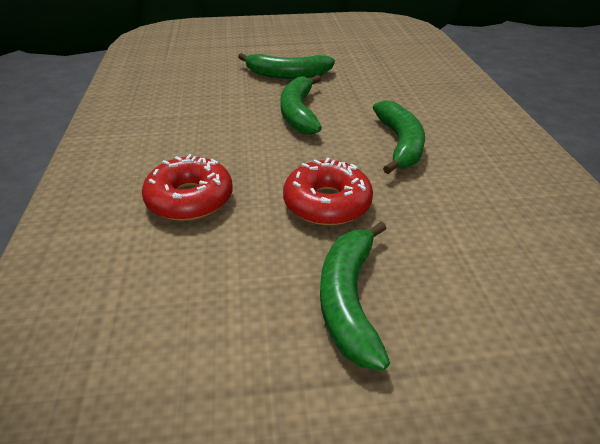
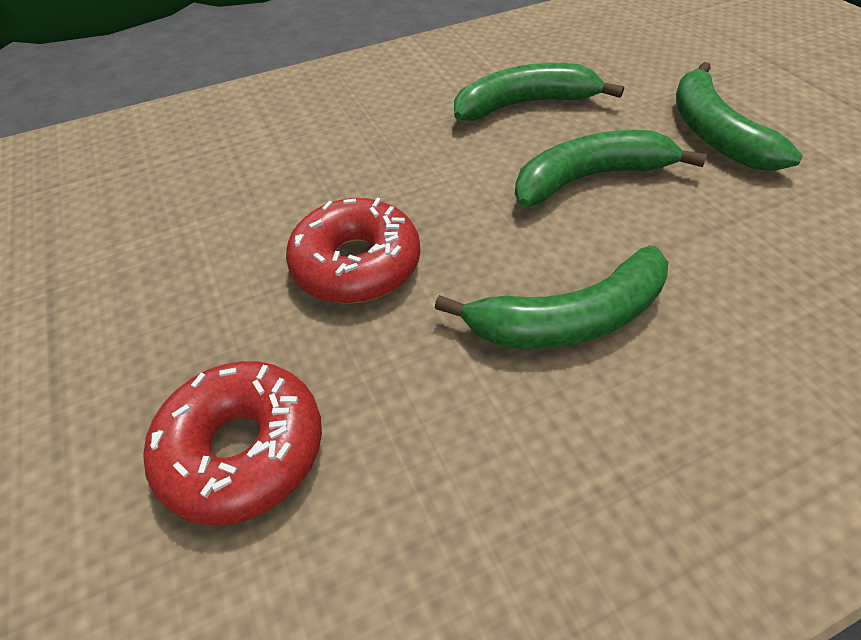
camera: 75 degrees right, 10 degrees up
red donut [142,154,233,221] -> red donut moved to [144,361,322,525]
green banana [320,222,390,371] -> green banana moved to [454,63,624,121]

